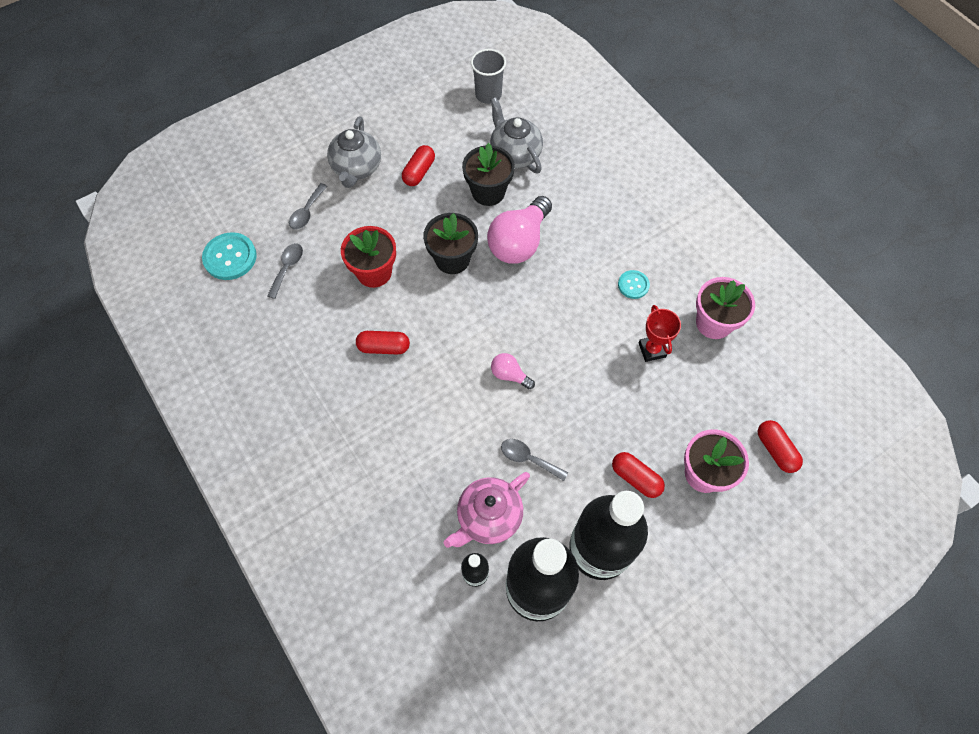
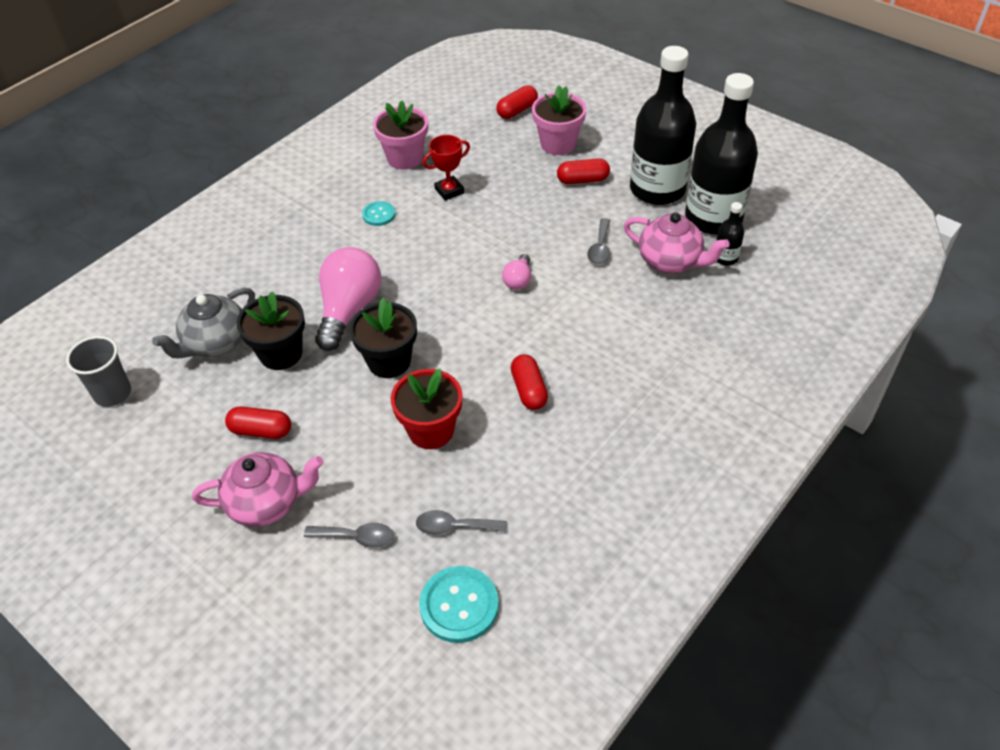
camera: 105 degrees left, 15 degrees down
grey teapot [327,116,381,188] -> pink teapot [192,452,323,527]
pink light bulb [487,196,552,264] -> pink light bulb turned 90 degrees counterclockwise [315,247,381,351]
red capsule [612,452,665,498] -> red capsule turned 60 degrees clockwise [557,158,610,184]

